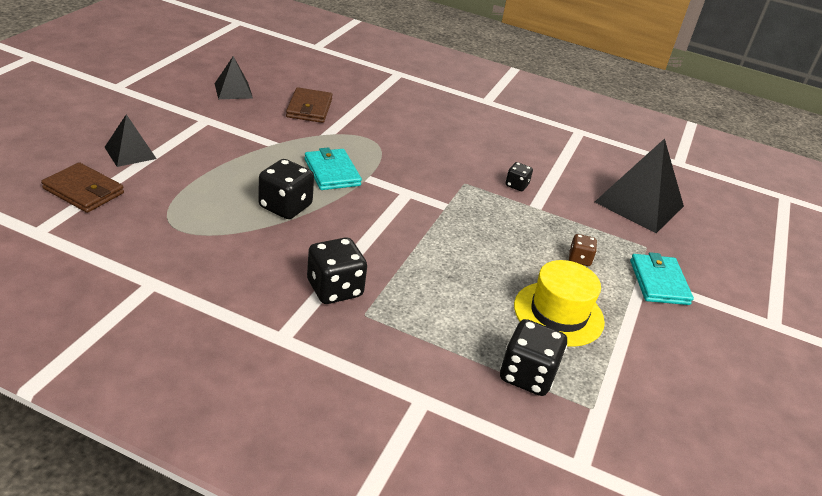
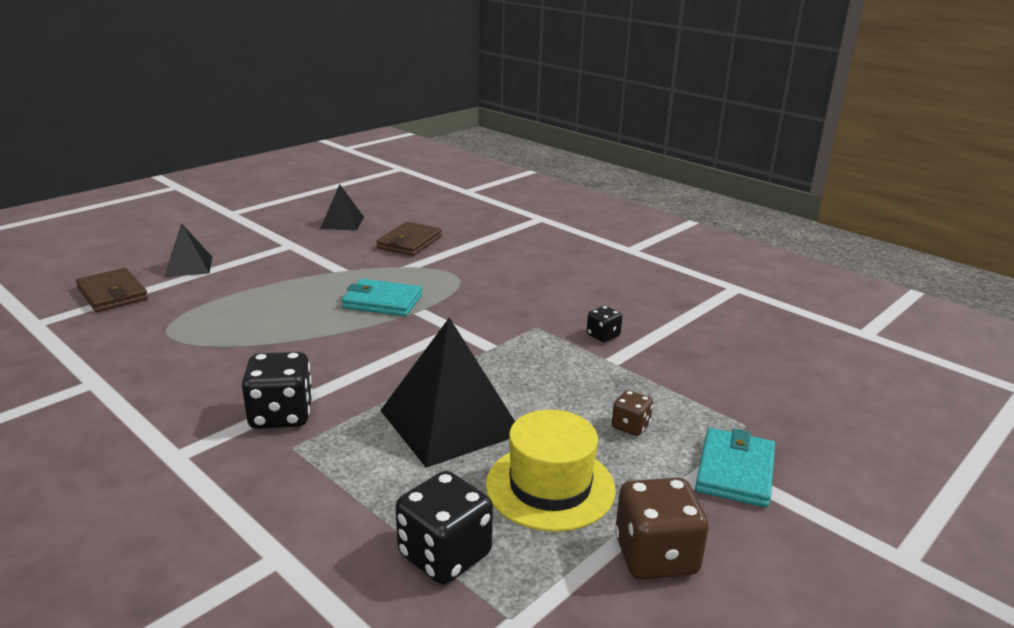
camera: 25 degrees right, 10 degrees down
black dice [258,159,314,219] -> none
turquoise wallet [304,147,362,190] -> turquoise wallet turned 75 degrees counterclockwise [342,279,422,316]
black pyramid [595,138,684,233] -> black pyramid moved to [380,317,515,468]
none -> brown dice [615,478,709,580]

